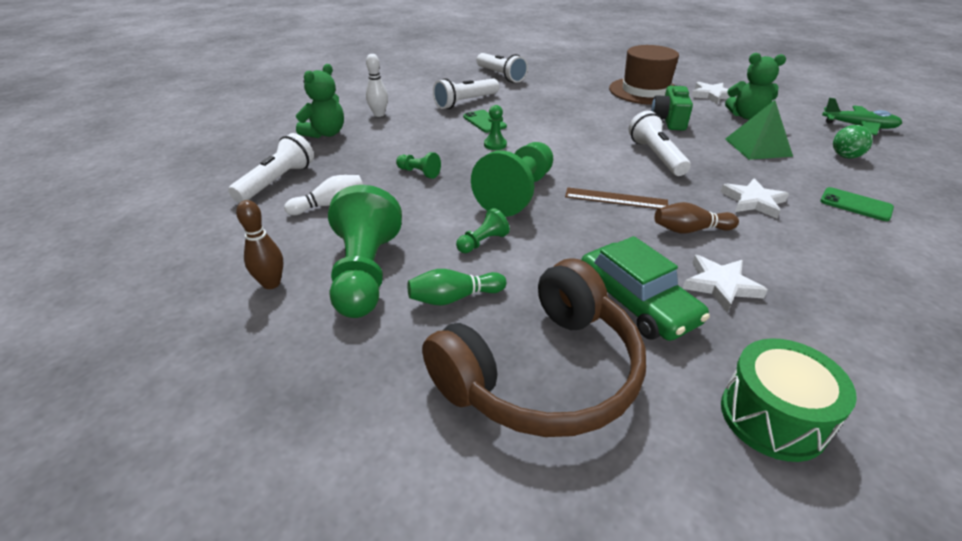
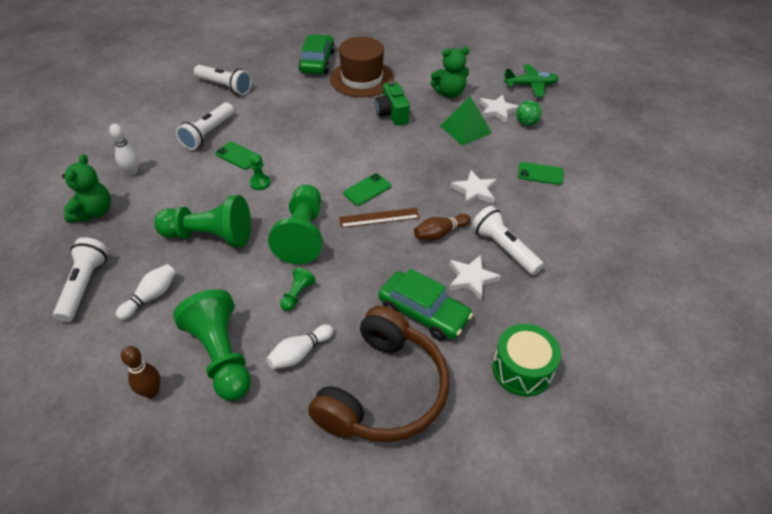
camera: 25 degrees left, 10 degrees up
green pawn [396,152,441,179] -> green pawn [154,195,251,247], size x2.25
green bowling pin [408,269,506,305] -> white bowling pin [266,324,333,369]
white flashlight [629,111,691,176] -> white flashlight moved to [472,206,544,275]
white star [691,82,737,104] -> white star moved to [479,95,519,123]
none -> green car [298,34,335,74]
none -> green phone [343,173,391,206]

